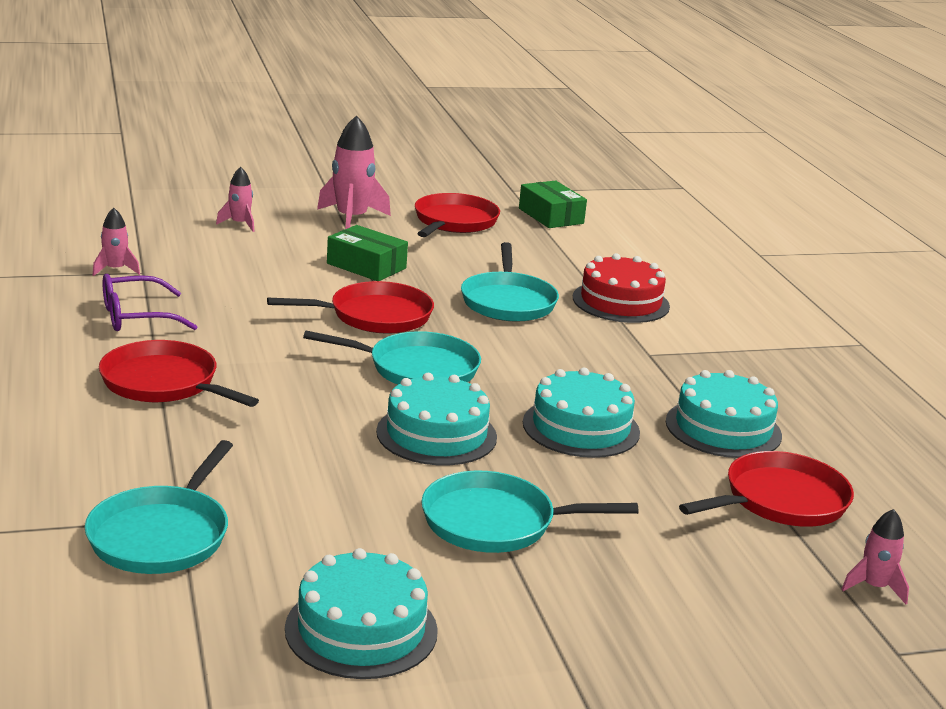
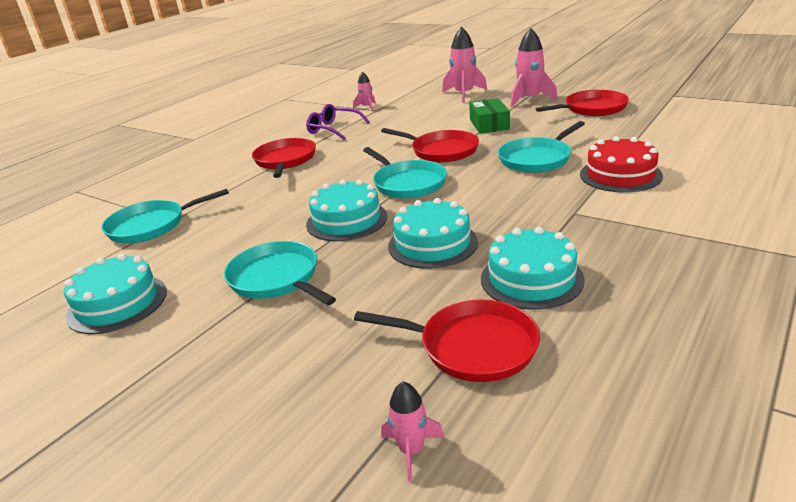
camera: 55 degrees right, 5 degrees up
pink rocket [216,167,255,232] -> pink rocket [442,27,487,103], size x1.83
green box [519,180,587,228] -> none

